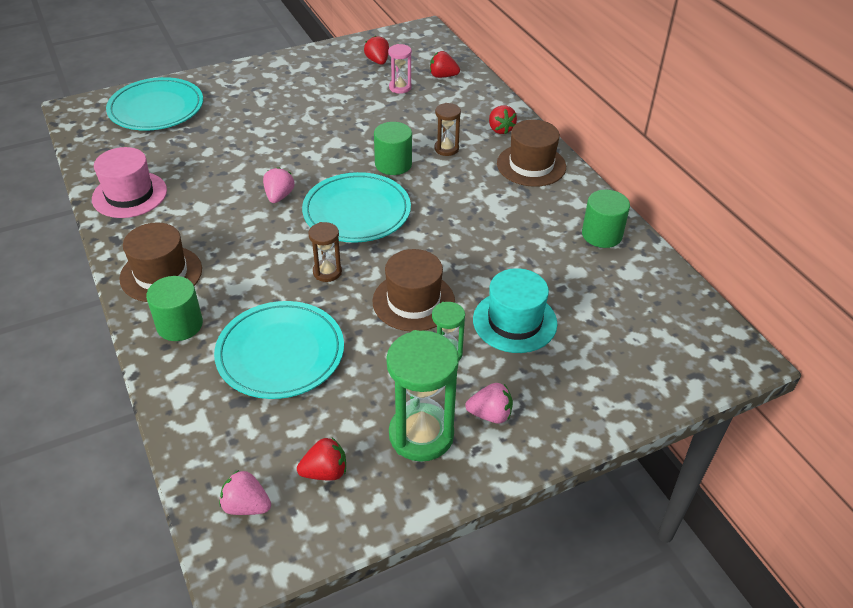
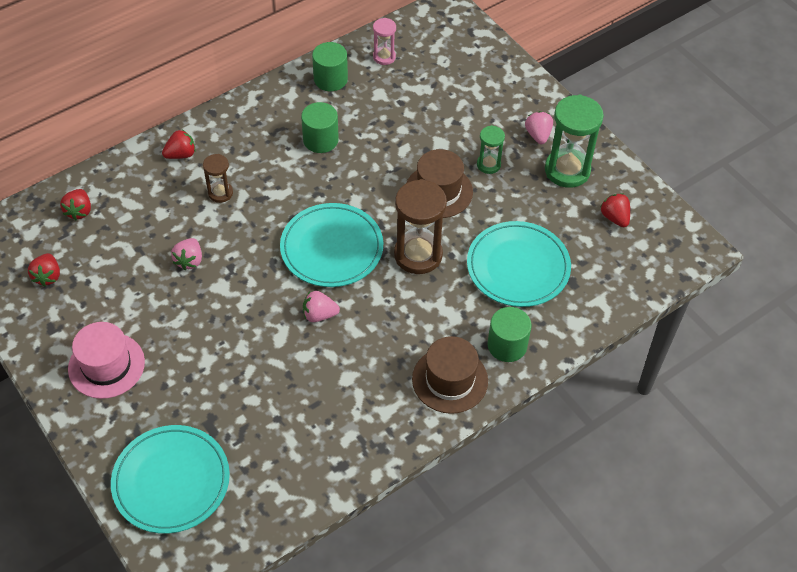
camera: 100 degrees left, 10 degrees up
pink hat [92,147,167,218] -> pink hat moved to [68,322,145,399]
pink strawberry [219,470,271,515] -> pink strawberry moved to [171,238,202,270]
brown hourglass [308,222,342,282] -> brown hourglass [394,179,447,274], size x1.88
red strawberry [364,35,389,65] -> red strawberry turned 60 degrees counterclockwise [28,253,60,287]
green cylinder [374,122,412,175] -> green cylinder moved to [301,102,339,153]
pink hourglass [388,44,412,94] -> pink hourglass moved to [373,18,396,65]
turquoise hat [473,268,558,353] -> none
brown hat [497,120,566,187] -> none

